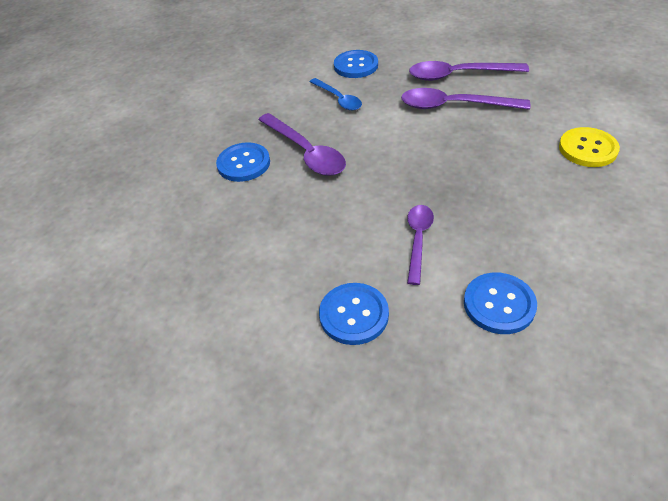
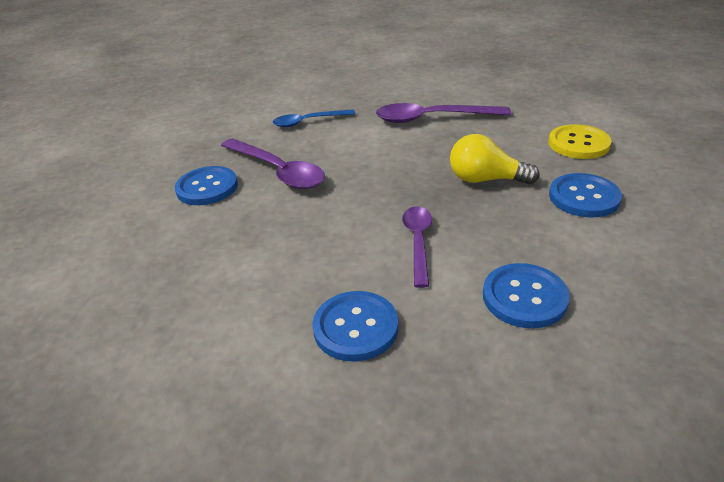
camera: 10 degrees left, 10 degrees down
blue spoon [310,78,362,110] -> blue spoon turned 120 degrees clockwise [273,109,355,127]
blue button [334,50,378,78] -> blue button moved to [549,173,622,218]
purple spoon [409,61,529,81] -> none
none -> yellow light bulb [450,134,540,184]

